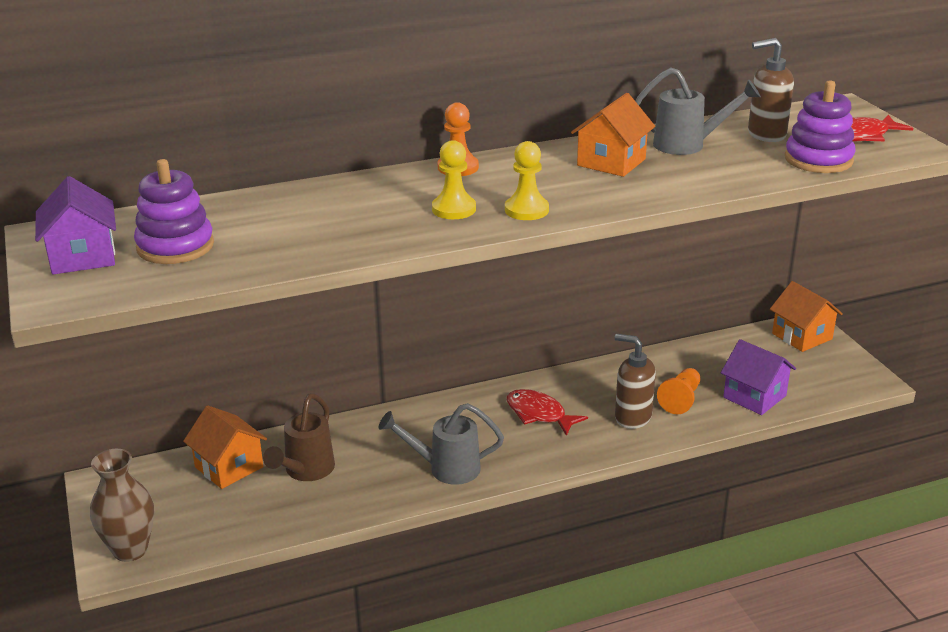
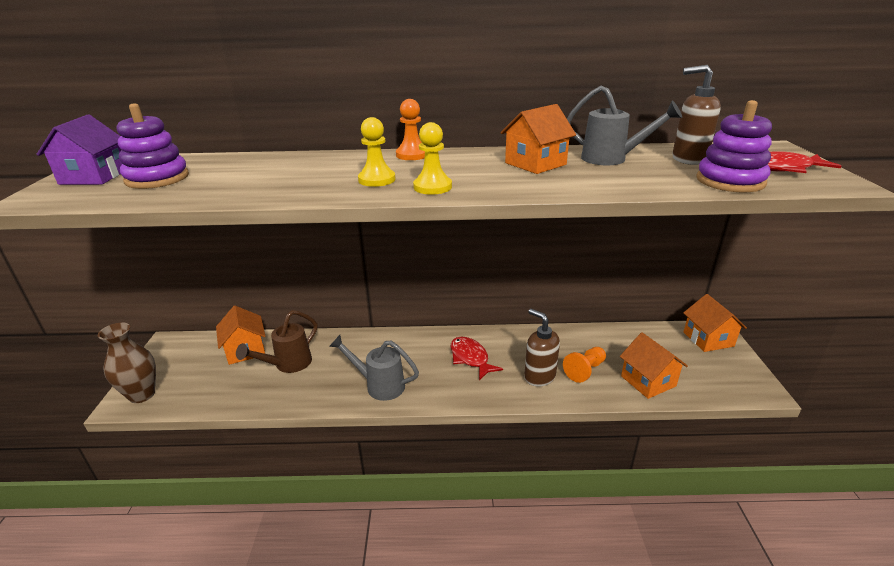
camera: 20 degrees right, 0 degrees up
purple house [721,339,796,415] -> orange house [620,332,688,399]

